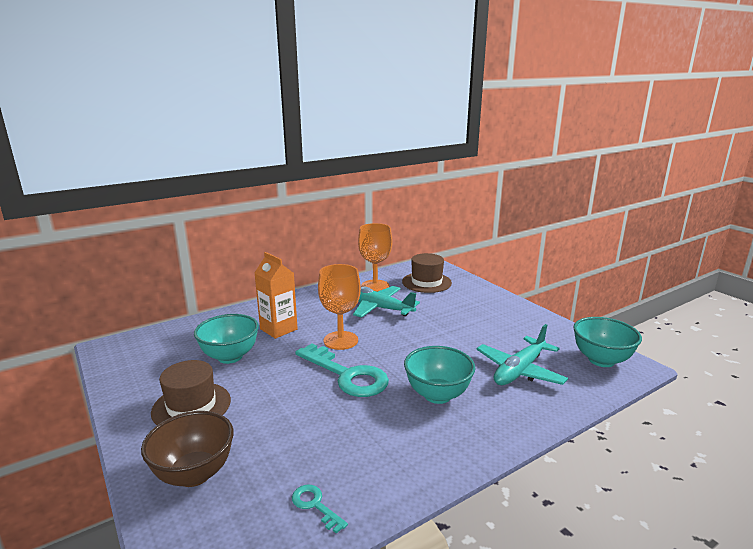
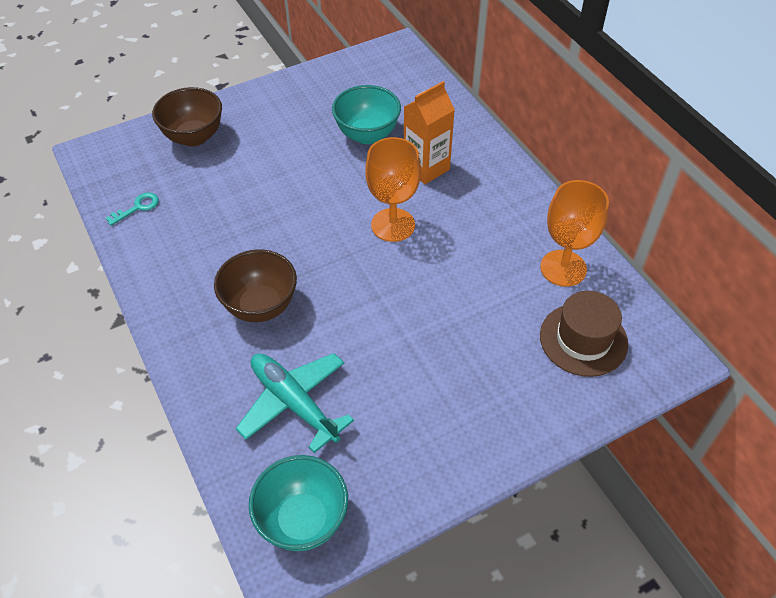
camera: 95 degrees right, 30 degrees up
brown hat [151,360,231,425] -> none
turquoise key [295,344,389,397] -> none
turquoise plane [353,286,420,318] -> none
turquoise bowl [404,346,475,404] -> brown bowl [214,249,297,322]

